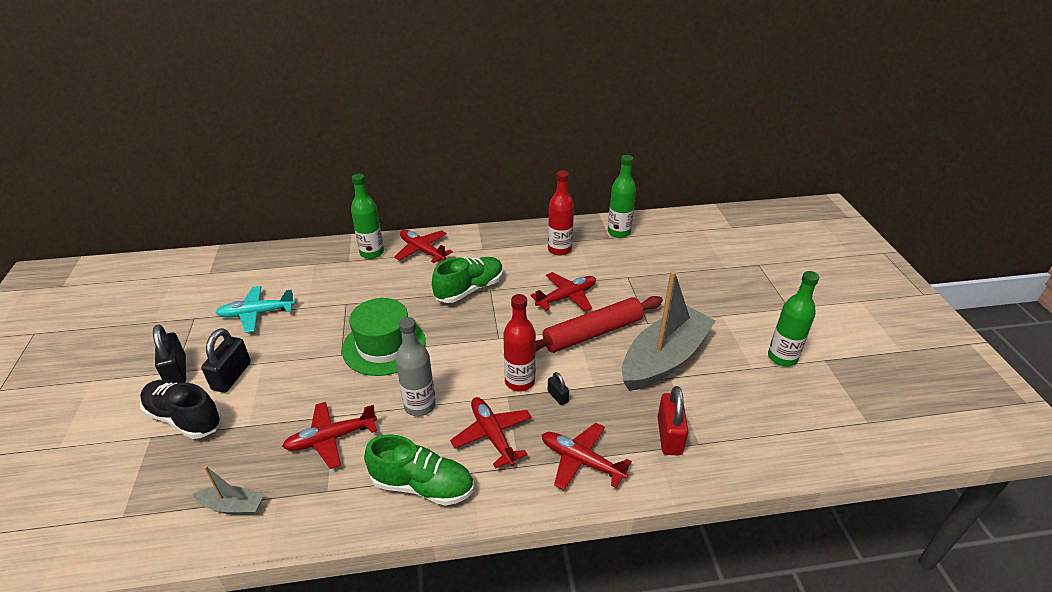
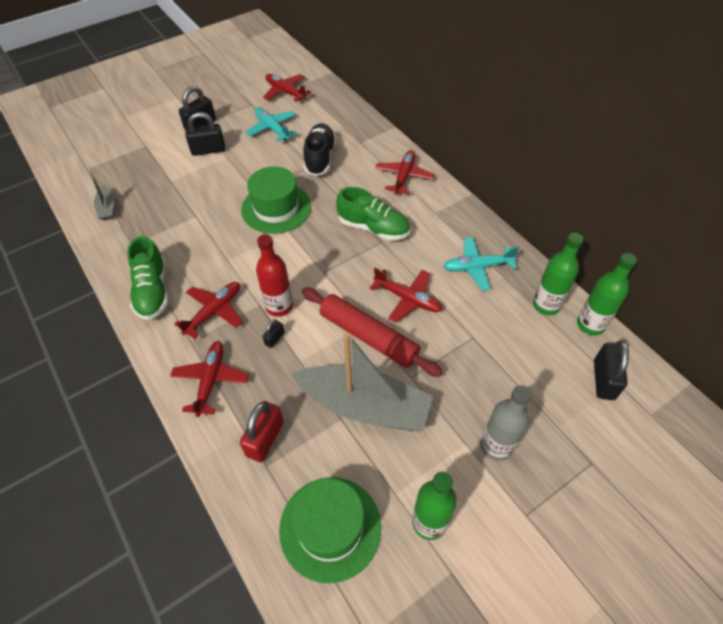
camera: 65 degrees right, 15 degrees up
black shoe [140,380,222,439] -> black shoe moved to [304,123,336,176]
red plane [282,402,377,469] -> red plane moved to [263,74,311,102]
green bottle [351,174,384,259] -> green bottle moved to [577,253,637,336]
grey bottle [396,317,436,416] -> grey bottle moved to [480,385,531,461]
red bottle [548,171,574,256] -> turquoise plane [443,237,519,291]
red padlock [658,386,688,455] -> red padlock turned 45 degrees counterclockwise [240,401,284,462]
none -> green hat [279,477,381,584]
none -> black padlock [594,341,629,400]

